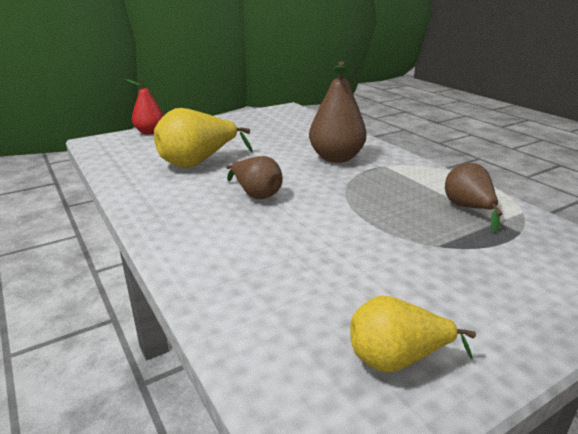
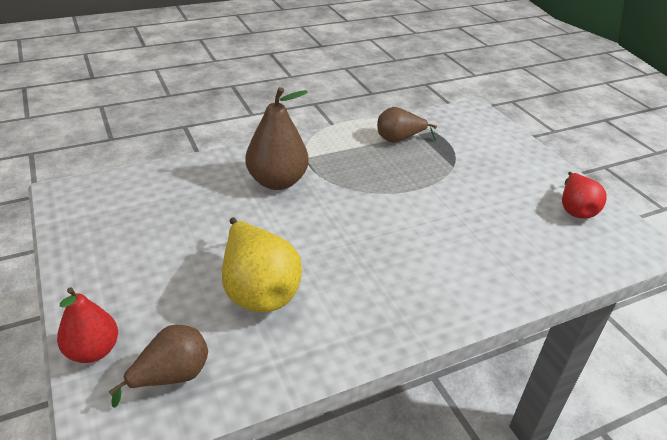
camera: 85 degrees left, 10 degrees up
brown pear [226,156,283,199] -> brown pear moved to [109,325,208,408]
yellow pear [350,296,476,373] -> red pear [562,172,607,219]

